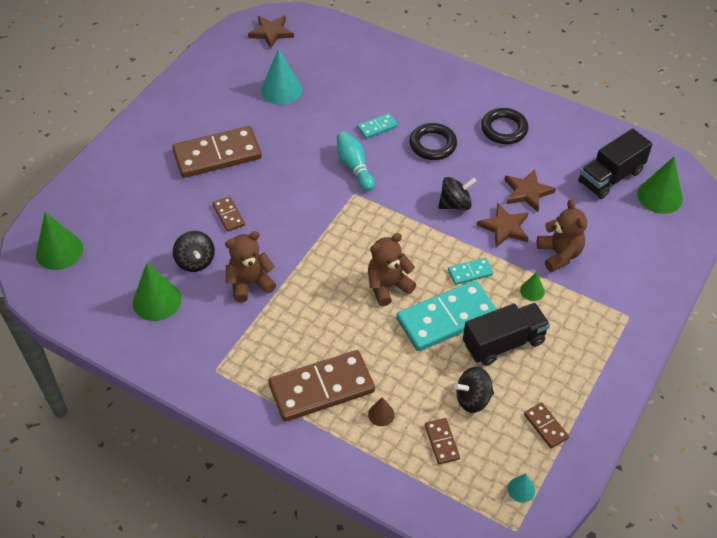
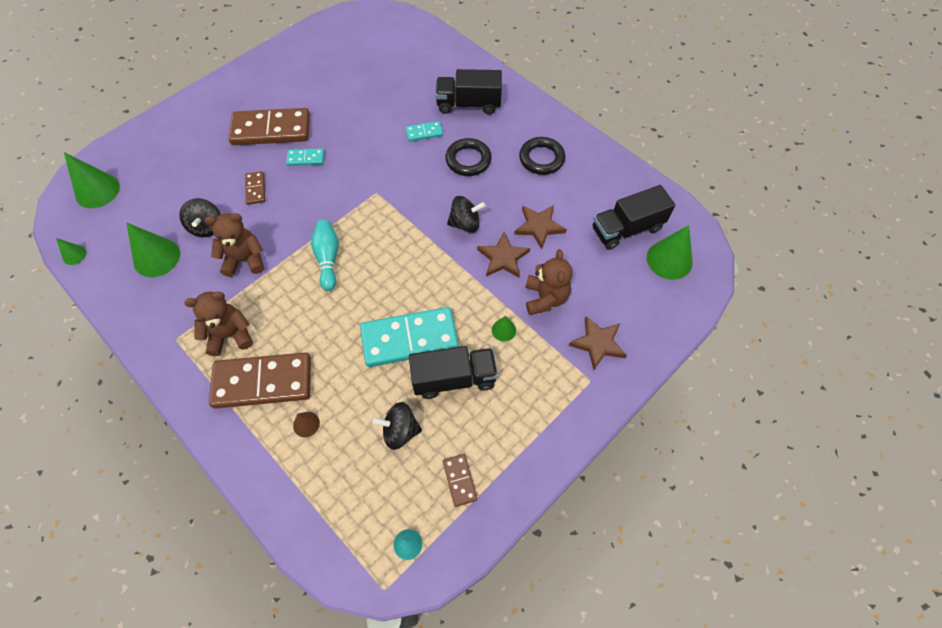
camera: 15 degrees right, 10 degrees up
brown star [248,16,294,49] -> brown star moved to [569,316,627,370]
turquoise cone [261,49,302,105] -> none
turquoise bowling pin [337,131,375,191] -> turquoise bowling pin moved to [311,220,339,291]
brown teddy bear [368,233,416,306] -> brown teddy bear moved to [184,292,253,356]
brown domino [425,418,460,464] -> none
turquoise domino [448,258,493,285] -> turquoise domino moved to [286,149,324,166]
none -> green cone [56,238,87,265]
none -> black truck [435,69,502,115]

